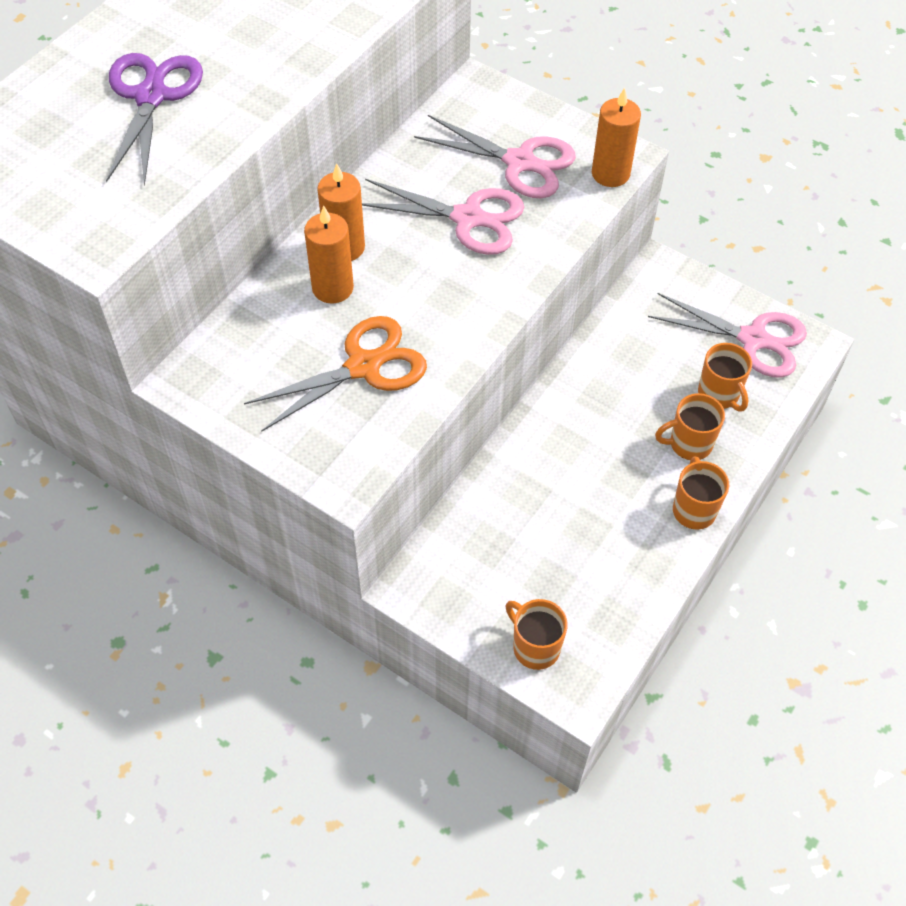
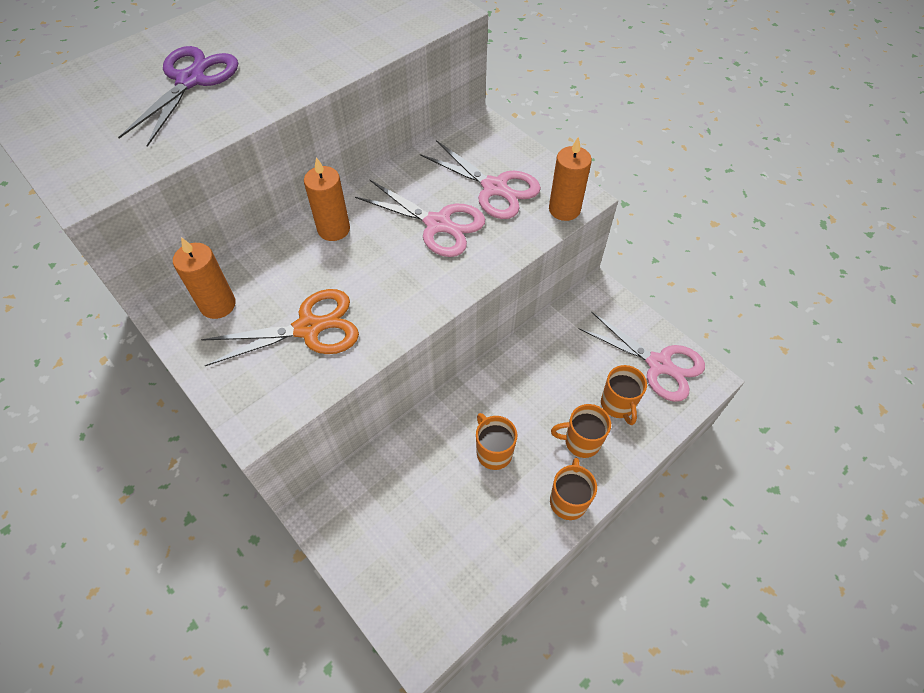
camera: 15 degrees right, 0 degrees up
orange candle [304,205,354,303] -> orange candle moved to [173,237,236,319]
orange mug [505,599,568,670] -> orange mug moved to [476,413,517,470]

